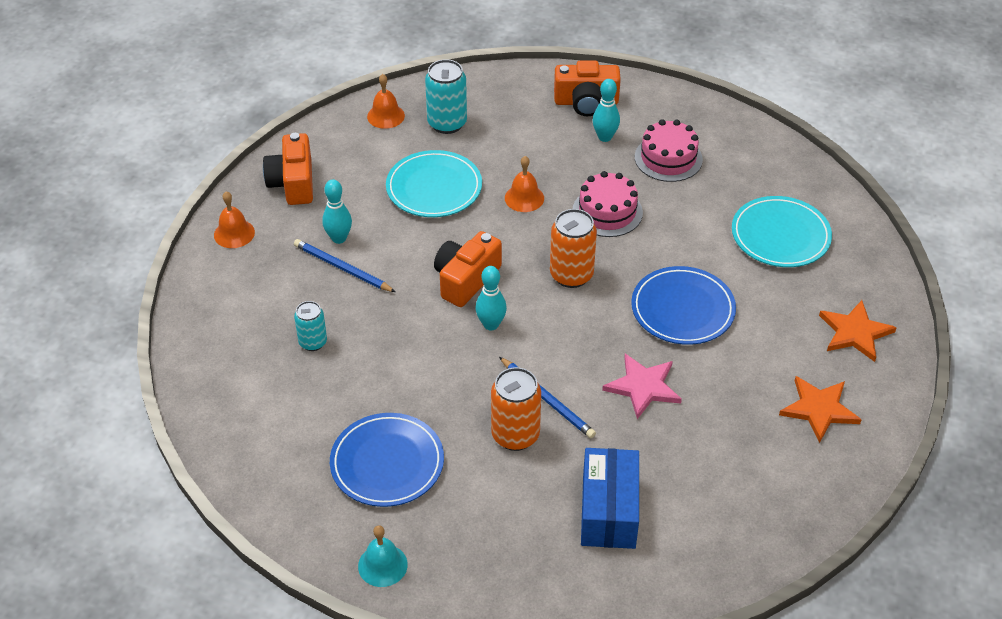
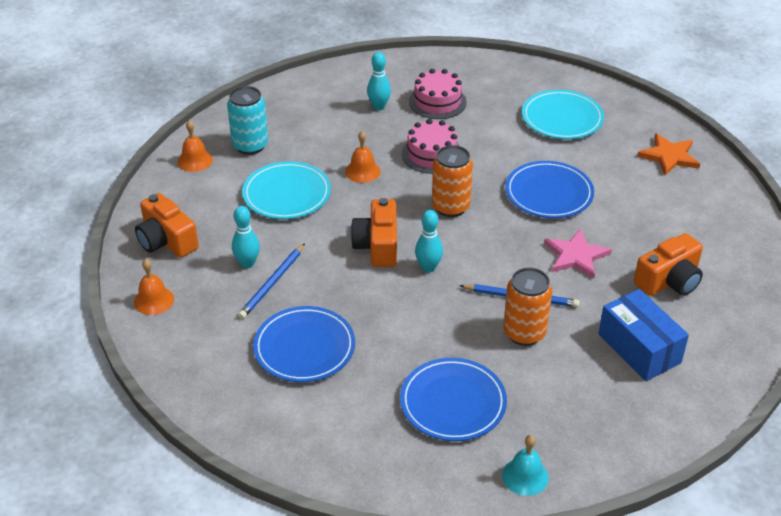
camera: 35 degrees left, 5 degrees down
blue pencil [294,239,395,292] -> blue pencil turned 60 degrees counterclockwise [238,243,305,319]
turquoise can [294,301,327,351] -> blue plate [253,306,355,382]
orange camera [554,61,621,117] -> orange camera moved to [634,233,703,296]
orange star [779,376,862,443] -> none

